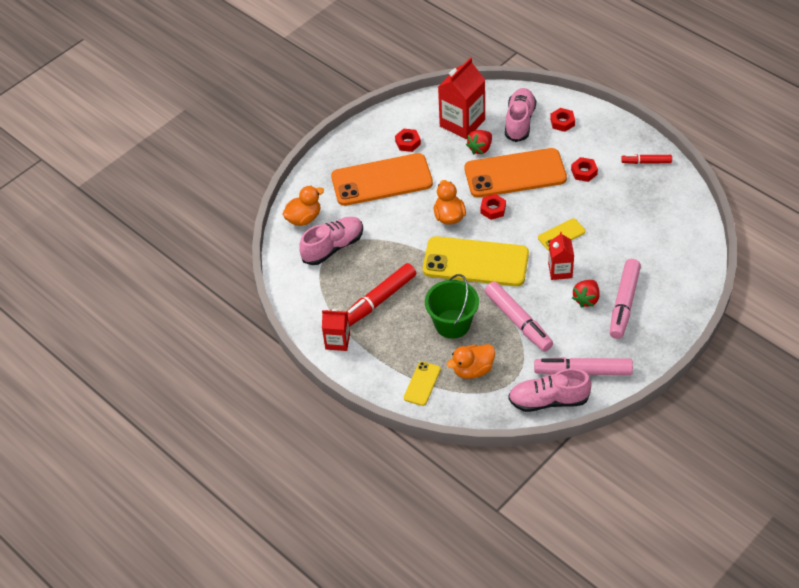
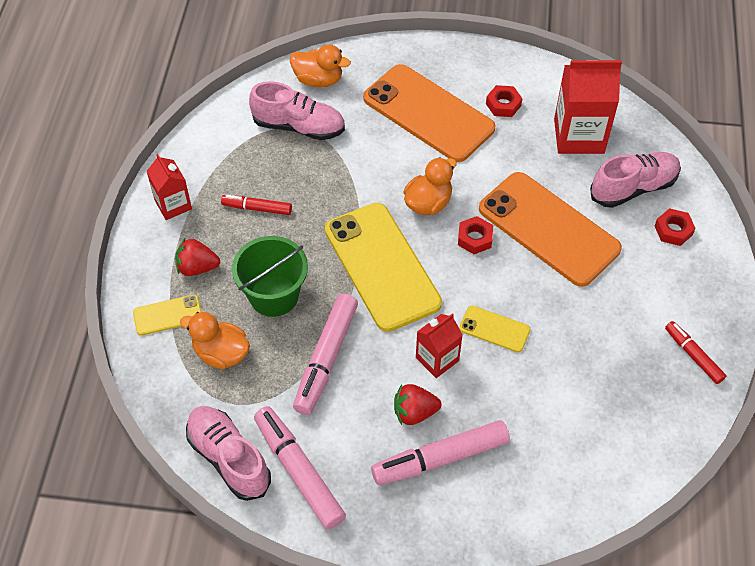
camera: 50 degrees right, 5 degrees up
red marker [346,263,416,327] -> red marker [221,195,292,215], size x0.58
red strawberry [466,130,492,154] -> red strawberry moved to [175,237,220,276]
red nut [571,157,598,182] -> none

